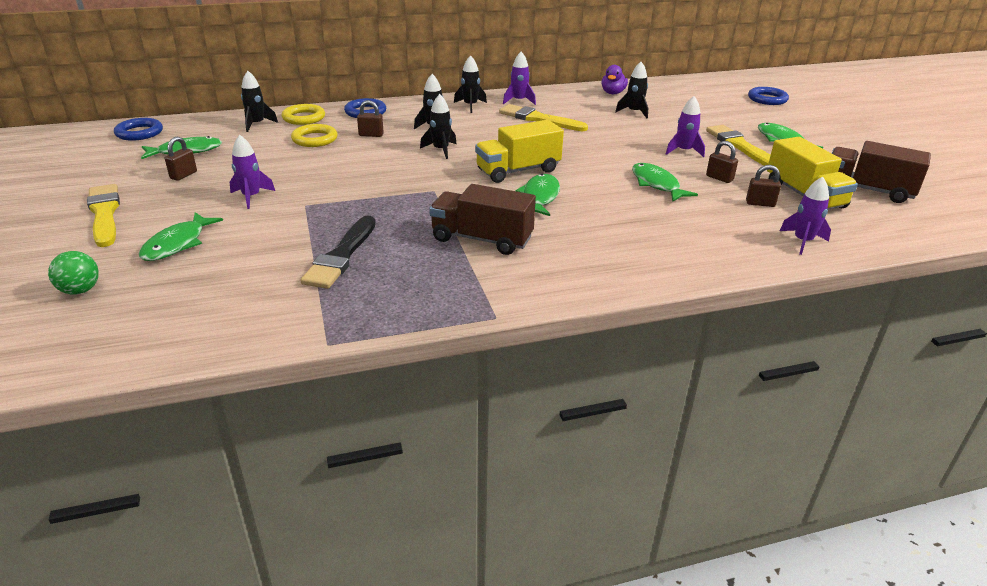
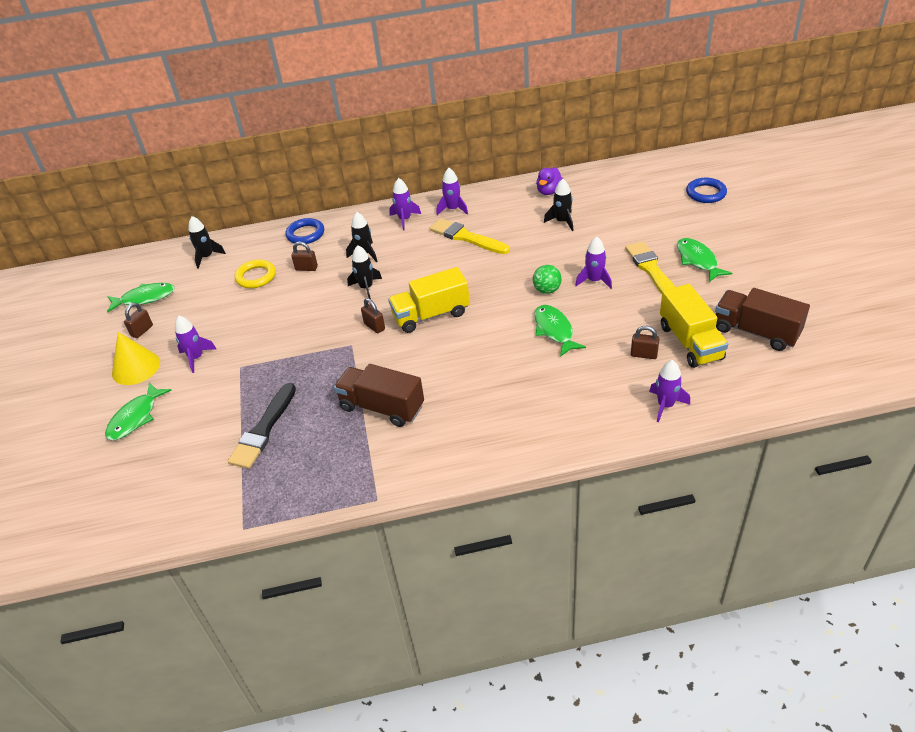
camera: 10 degrees right, 10 degrees up
green ball [48,251,99,295] -> green ball moved to [533,265,562,294]
yellow brush [87,184,120,247] -> none
blue ring [114,118,163,141] -> none
yellow ring [282,104,325,125] -> none
black rocket [454,55,487,113] -> purple rocket [389,178,421,230]
green fish [516,174,560,216] -> none
brown padlock [706,141,738,183] -> brown padlock moved to [361,298,385,334]
none -> yellow cone [112,332,160,385]

